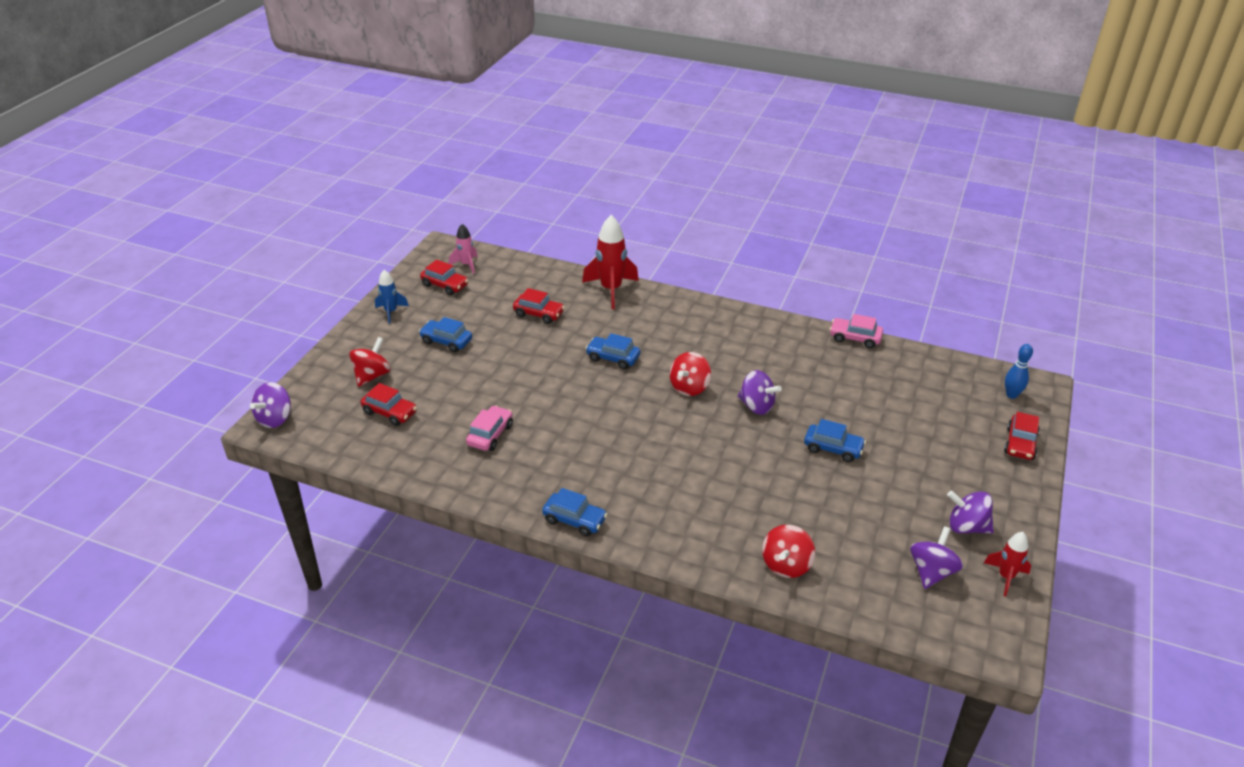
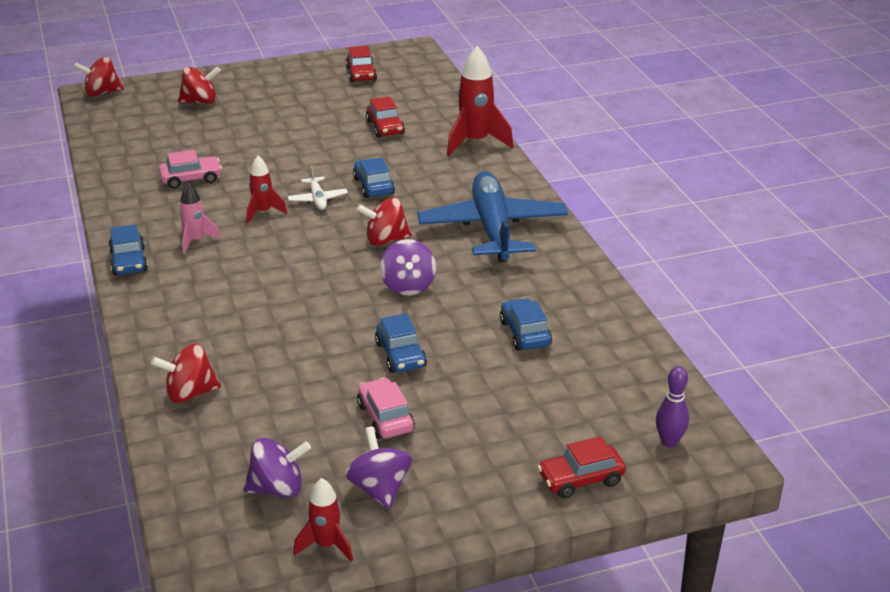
camera: 50 degrees right, 5 degrees down
purple spinning top [250,382,291,428] -> red spinning top [73,57,124,97]
red car [361,383,417,426] -> none
blue rocket [375,270,409,323] -> none
blue car [419,317,472,353] -> blue car moved to [500,298,552,350]
pink rocket [449,224,478,274] -> pink rocket moved to [179,183,221,254]
pink car [830,314,883,348] -> pink car moved to [357,378,415,439]
blue bowling pin [1005,344,1033,399] -> purple bowling pin [656,366,689,447]
none -> red rocket [246,156,287,223]
none -> white plane [288,166,348,210]
none -> blue plane [417,171,568,262]

